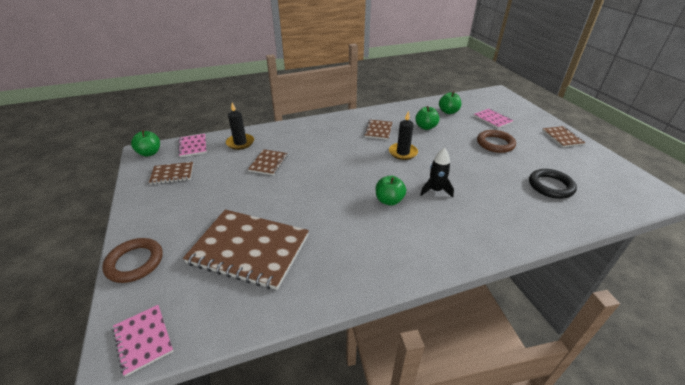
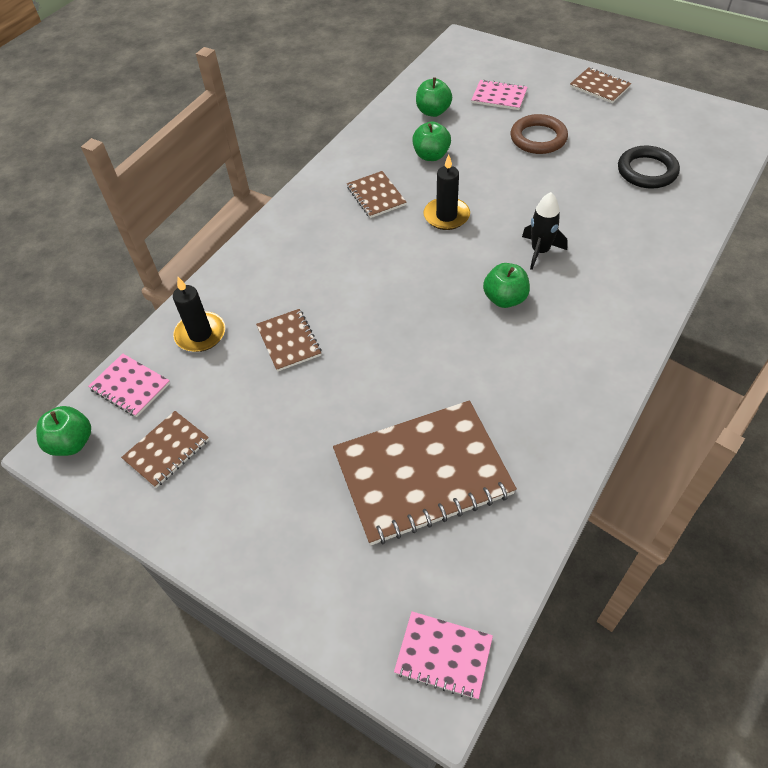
camera: 35 degrees left, 15 degrees up
brown ring [102,238,163,283] -> none

